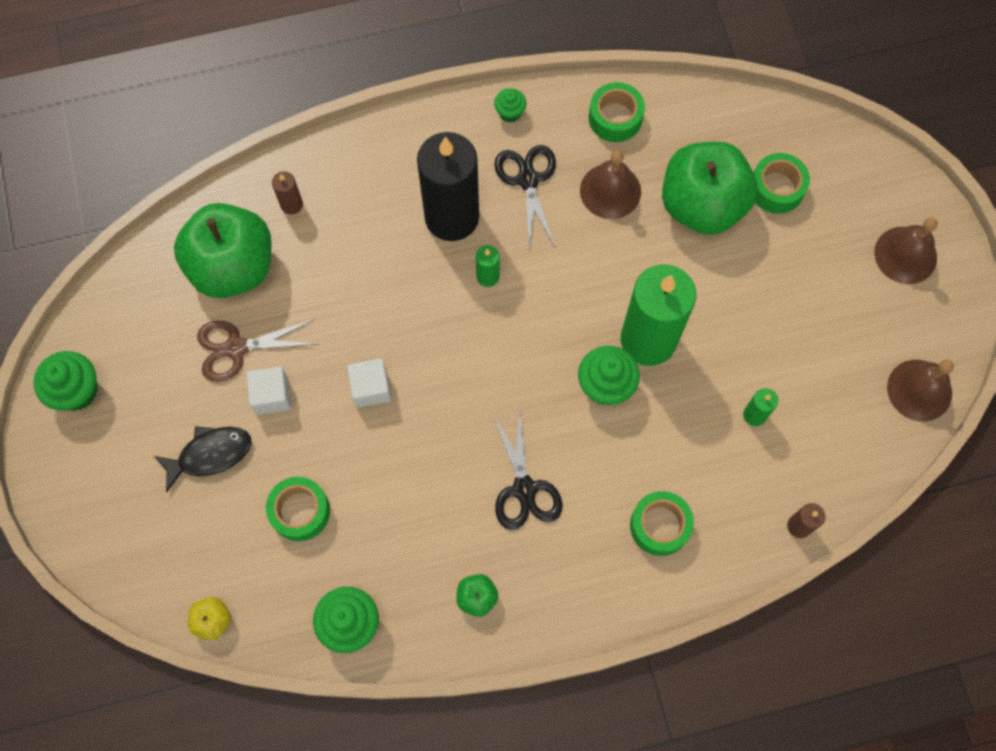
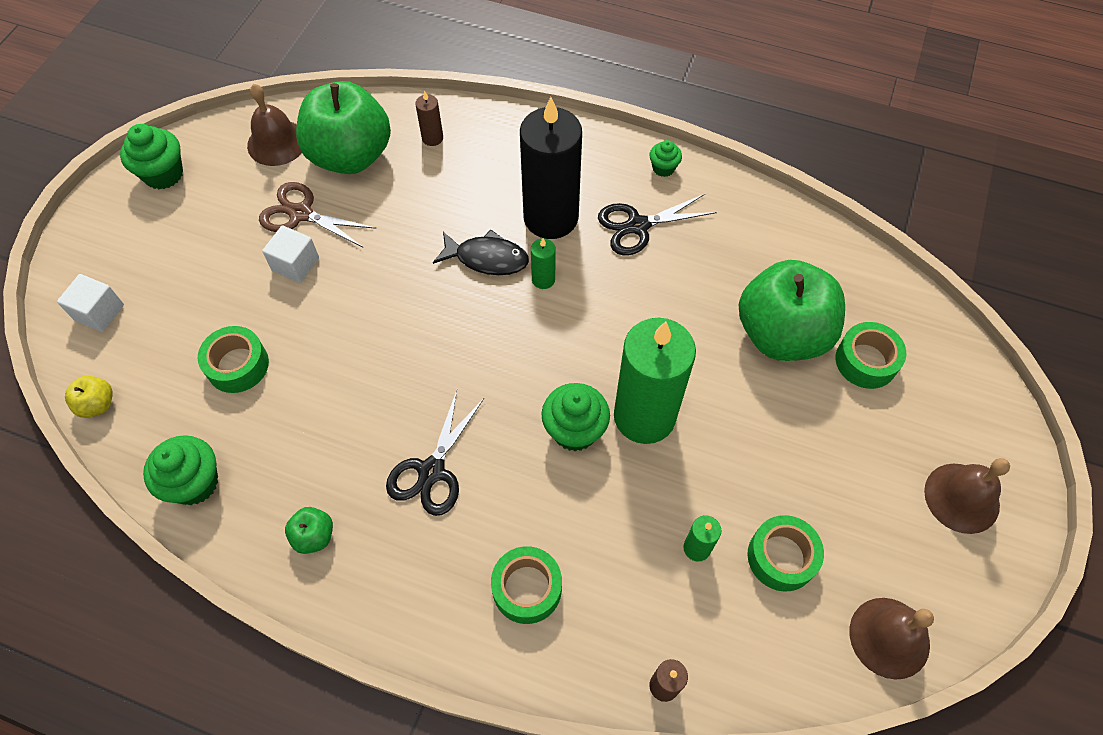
camera: 35 degrees right, 10 degrees down
black fish [154,426,252,492] -> black fish moved to [433,230,529,275]
white cube [347,358,391,408] -> white cube moved to [57,274,124,332]
black scissors [494,145,556,247] -> black scissors turned 135 degrees counterclockwise [598,193,717,255]
brown bell [580,150,641,219] -> brown bell moved to [247,84,302,166]
green tape [589,82,645,142] -> green tape moved to [747,515,824,592]

